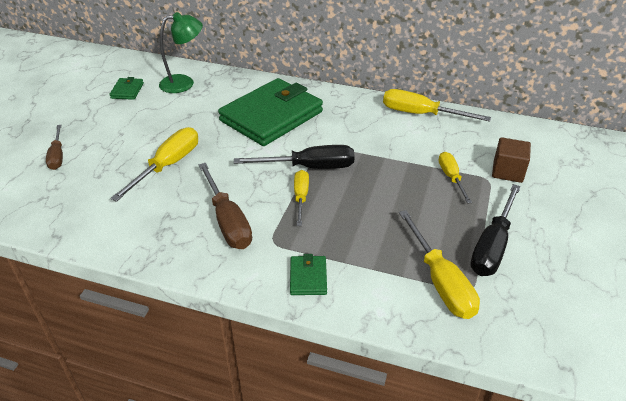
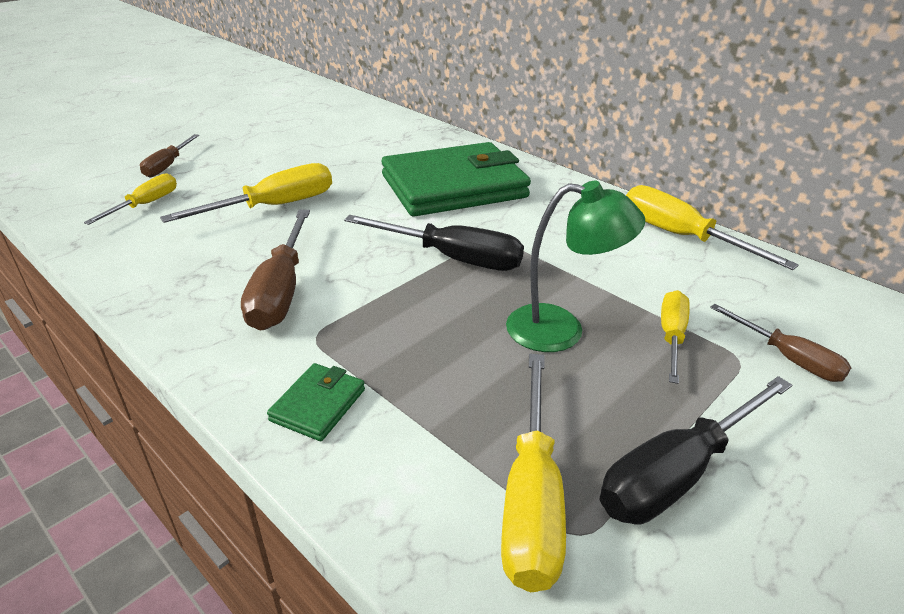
camera: 25 degrees right, 5 degrees down
green wallet [109,77,144,100] -> none
green lamp [159,12,203,93] -> green lamp moved to [506,181,645,352]
yellow screwdriver [294,170,309,226] -> yellow screwdriver moved to [84,173,177,225]
brown cube [492,137,531,183] -> brown screwdriver [710,304,851,382]

